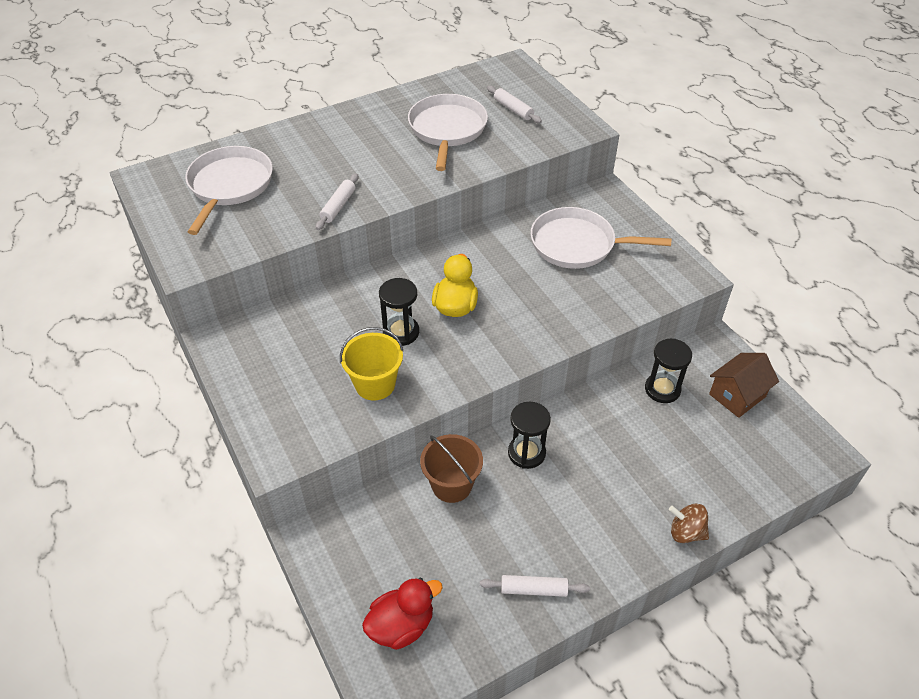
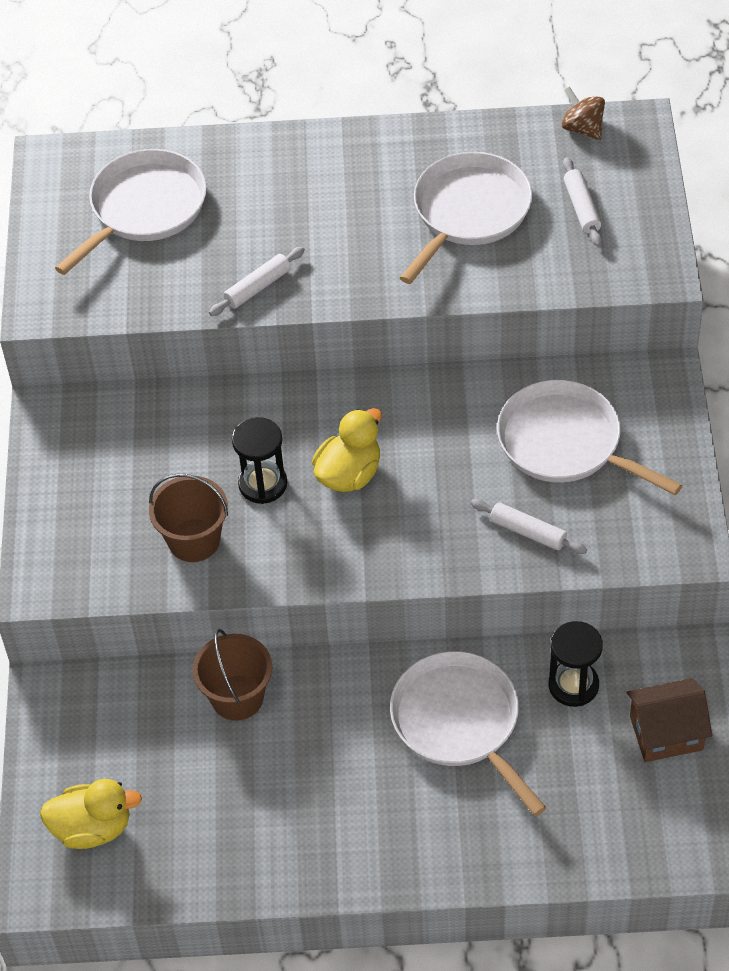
camera: 30 degrees right, 5 degrees up
yellow bucket [340,327,403,400] -> brown bucket [149,474,228,562]
red duck [362,578,443,650] -> yellow duck [40,779,142,849]
white rolling pin [480,575,590,597] -> white rolling pin moved to [470,499,587,554]
black hourglass [508,402,551,469] -> none
brown spinning top [669,504,709,543] -> brown spinning top moved to [562,86,605,140]
none -> white pan [390,651,546,816]

